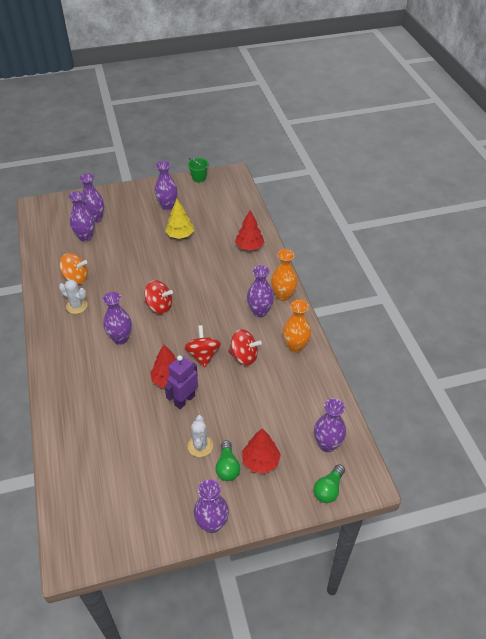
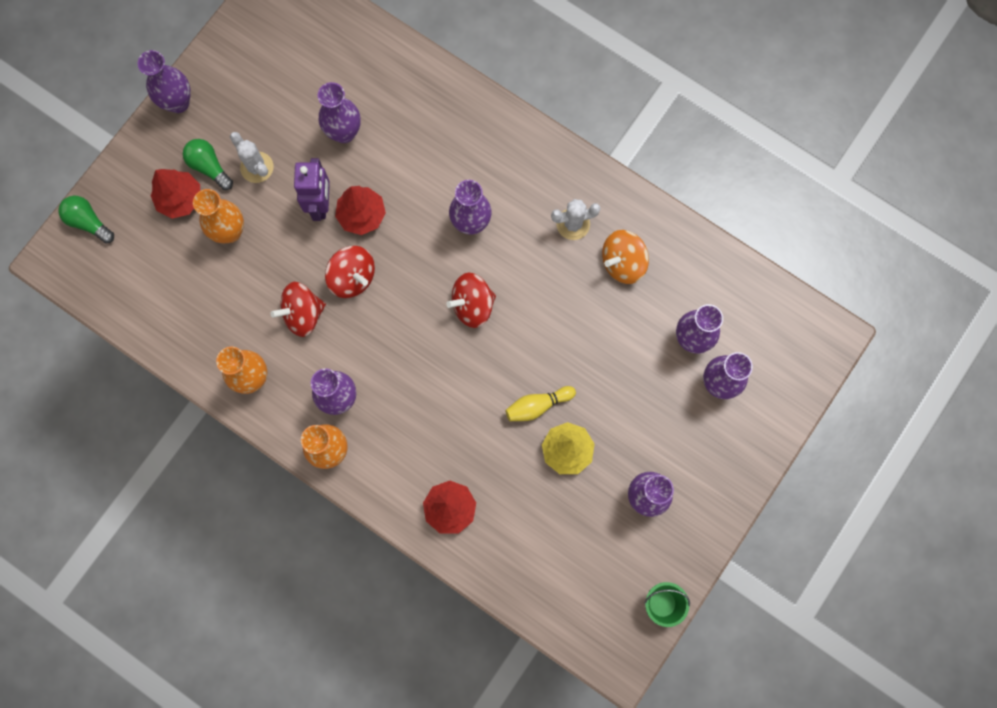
camera: 140 degrees right, 30 degrees up
green light bulb [313,464,345,503] -> green light bulb turned 45 degrees counterclockwise [58,196,114,243]
purple vase [314,398,346,452] -> purple vase moved to [318,82,361,143]
none -> orange vase [193,189,244,243]
none -> yellow bowling pin [505,386,576,421]

